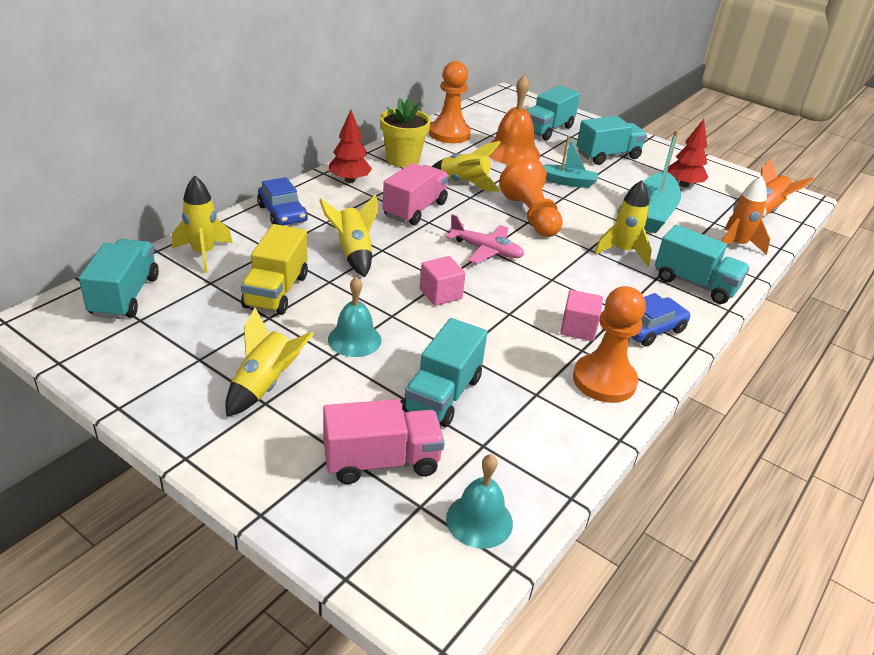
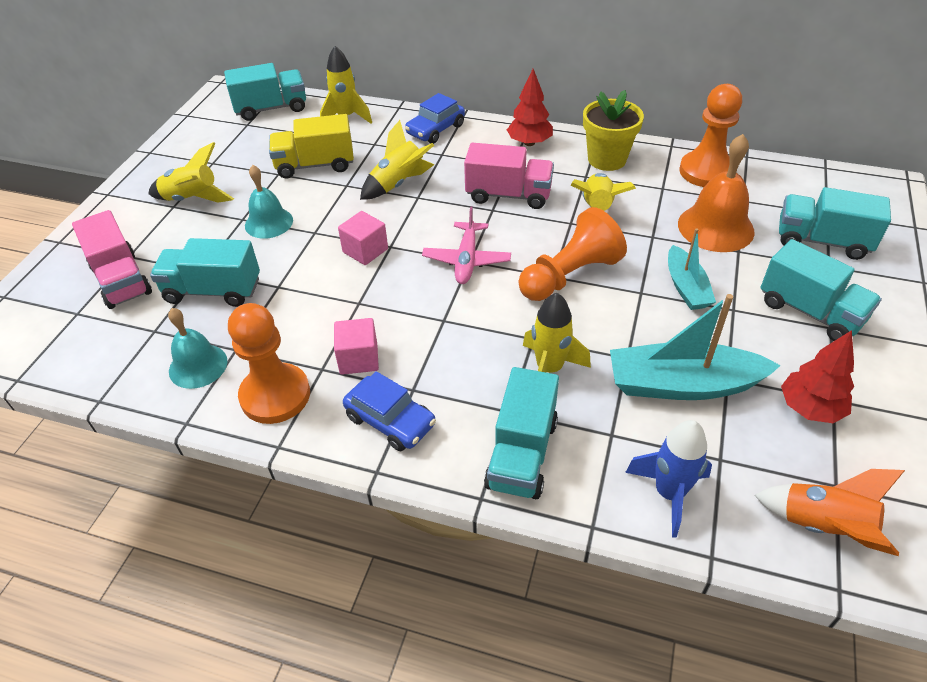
camera: 75 degrees right, 10 degrees up
turquoise bell [446,454,513,549] -> turquoise bell moved to [168,308,227,389]
orange rocket [721,176,770,255] -> blue rocket [625,420,712,538]

